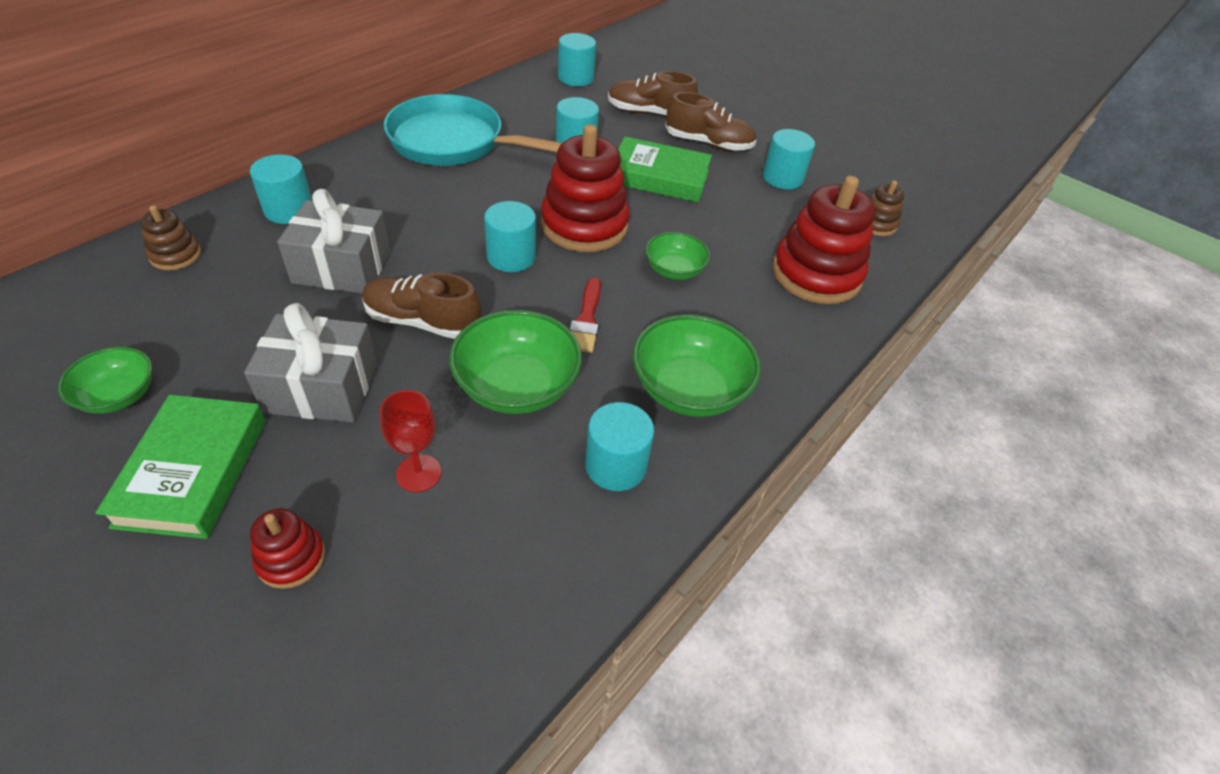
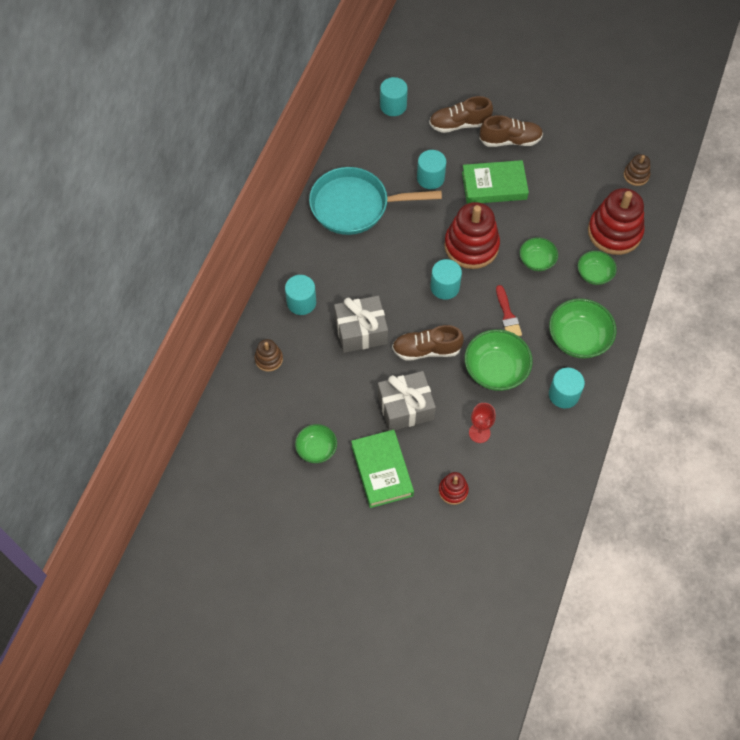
camera: 15 degrees left, 15 degrees up
turquoise cylinder [763,129,815,189] -> none
none -> green bowl [578,251,617,285]

